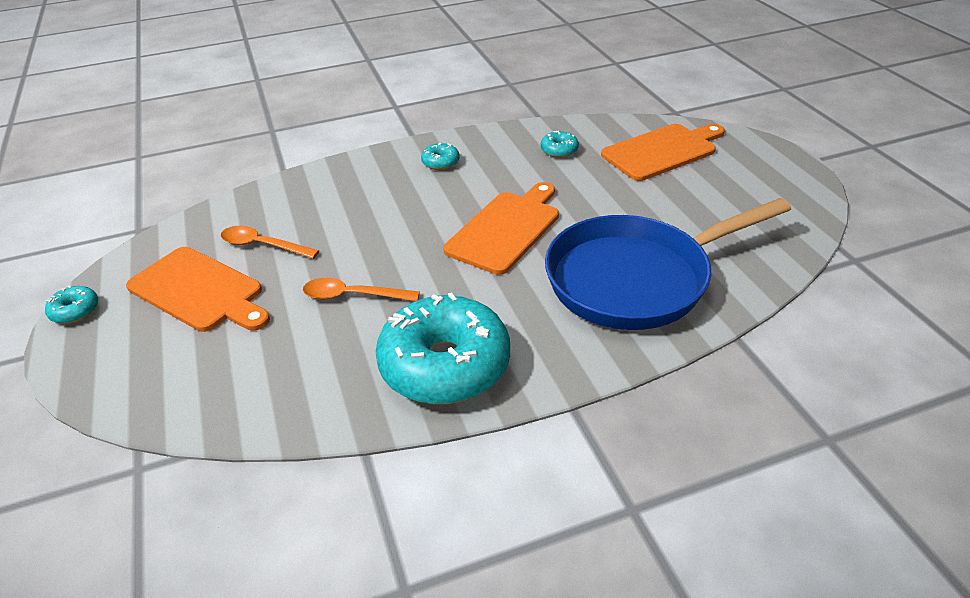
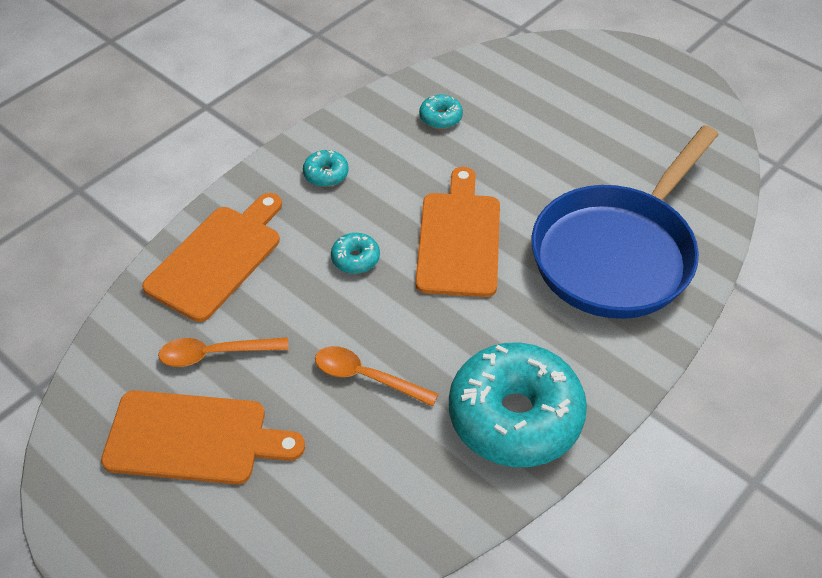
camera: 30 degrees left, 10 degrees up
turquoise donut [45,286,98,324] -> turquoise donut moved to [331,233,380,274]
orange spoon [303,278,420,301] -> orange spoon turned 45 degrees clockwise [315,346,438,406]
orange cutting board [601,124,725,181] -> orange cutting board moved to [142,193,282,322]

